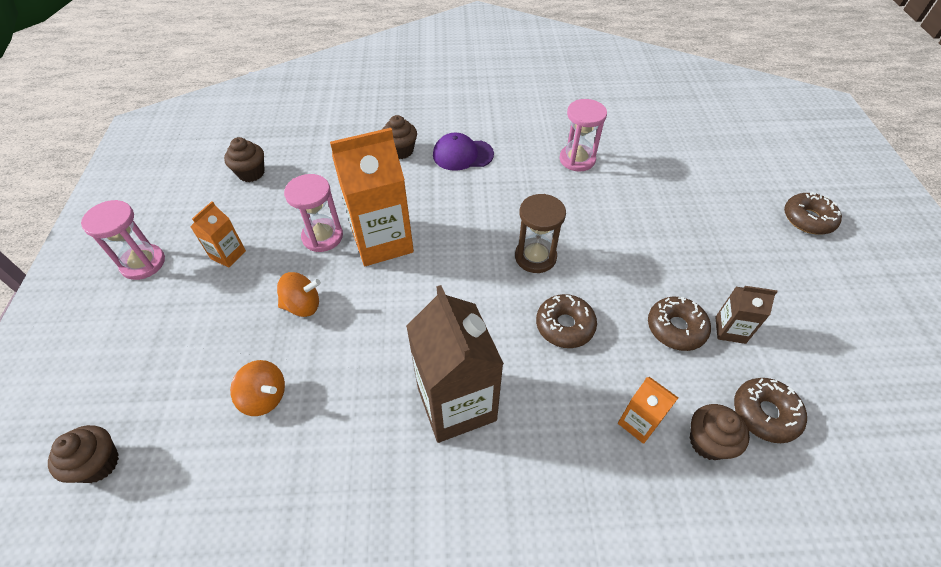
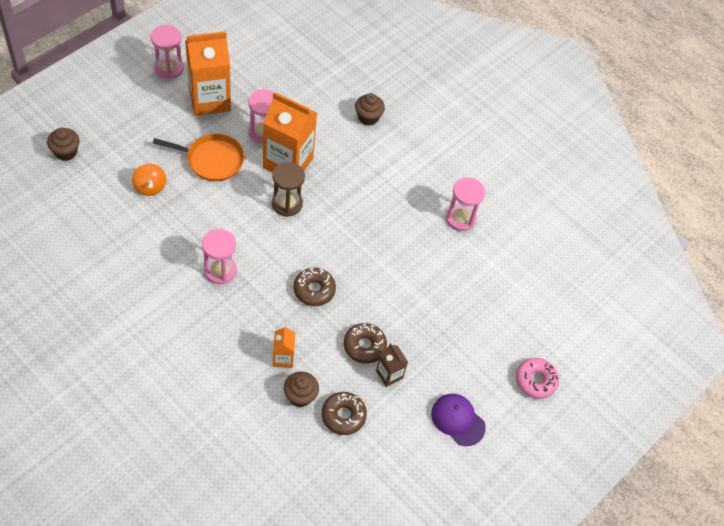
camera: 40 degrees right, 5 degrees up
orange carton [190,201,246,268] -> orange carton [185,31,231,116], size x2.07
brown cupcake [224,137,265,182] -> none
orange spinning top [277,272,321,317] -> orange pan [153,134,244,181]
brown carton [406,285,504,443] -> pink hourglass [202,229,237,284]
purple cap [433,133,494,171] -> purple cap moved to [431,394,486,446]
brown hourglass [515,194,566,273] -> brown hourglass moved to [272,162,305,217]
brown donut [784,192,842,235] -> pink donut [516,358,559,399]

